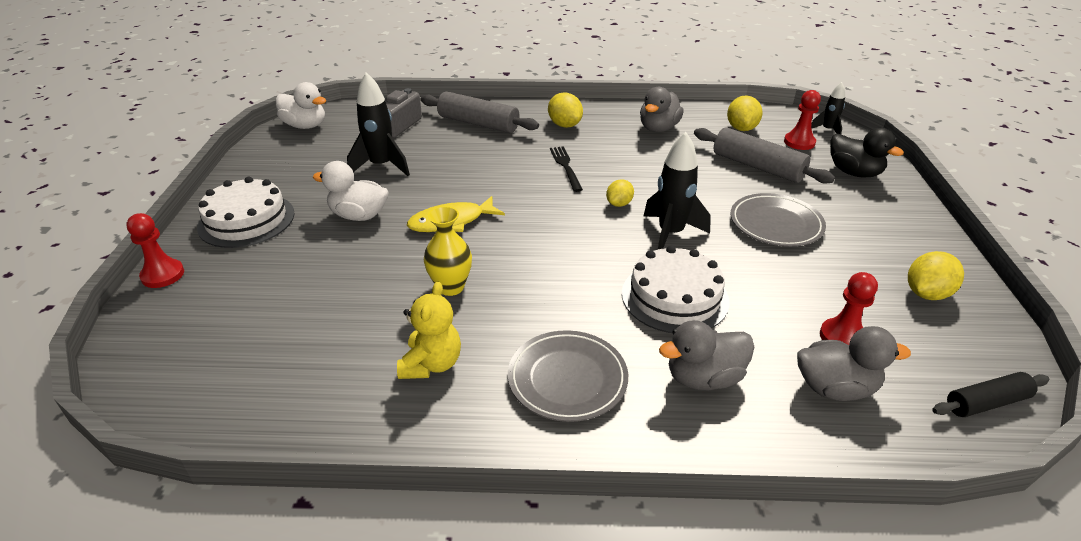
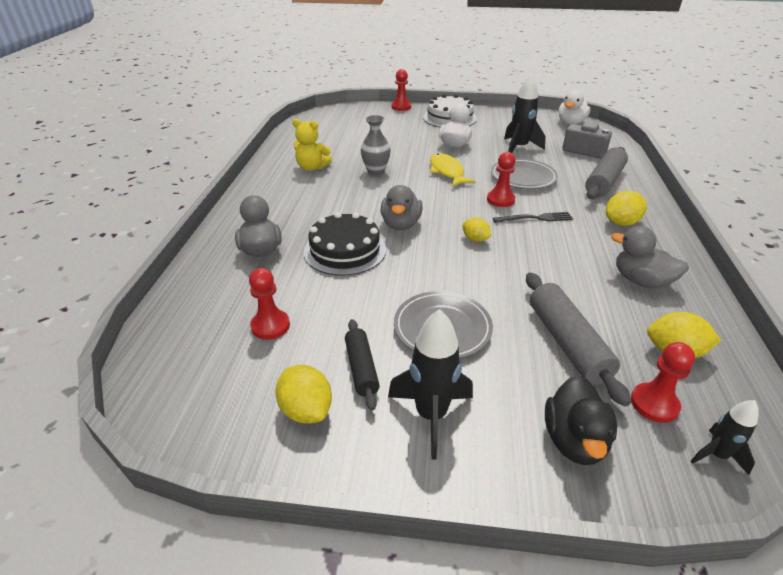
camera: 95 degrees right, 0 degrees up
yellow vase [424,206,472,296] -> grey vase [361,115,391,176]
grey plate [508,330,628,422] -> grey plate moved to [491,158,558,189]
white cake [622,246,730,333] -> black cake [304,212,386,276]
black rocket [644,132,711,249] -> black rocket moved to [388,309,473,460]
grey rolling pin [694,127,835,184] -> grey rolling pin turned 60 degrees counterclockwise [526,273,631,407]
grey duck [797,326,911,401] -> grey duck moved to [381,185,422,230]
black duck [830,128,904,178] -> black duck turned 45 degrees counterclockwise [545,376,617,465]
black rolling pin [932,372,1050,417] -> black rolling pin moved to [345,319,380,411]
none -> red pawn [487,152,516,207]

